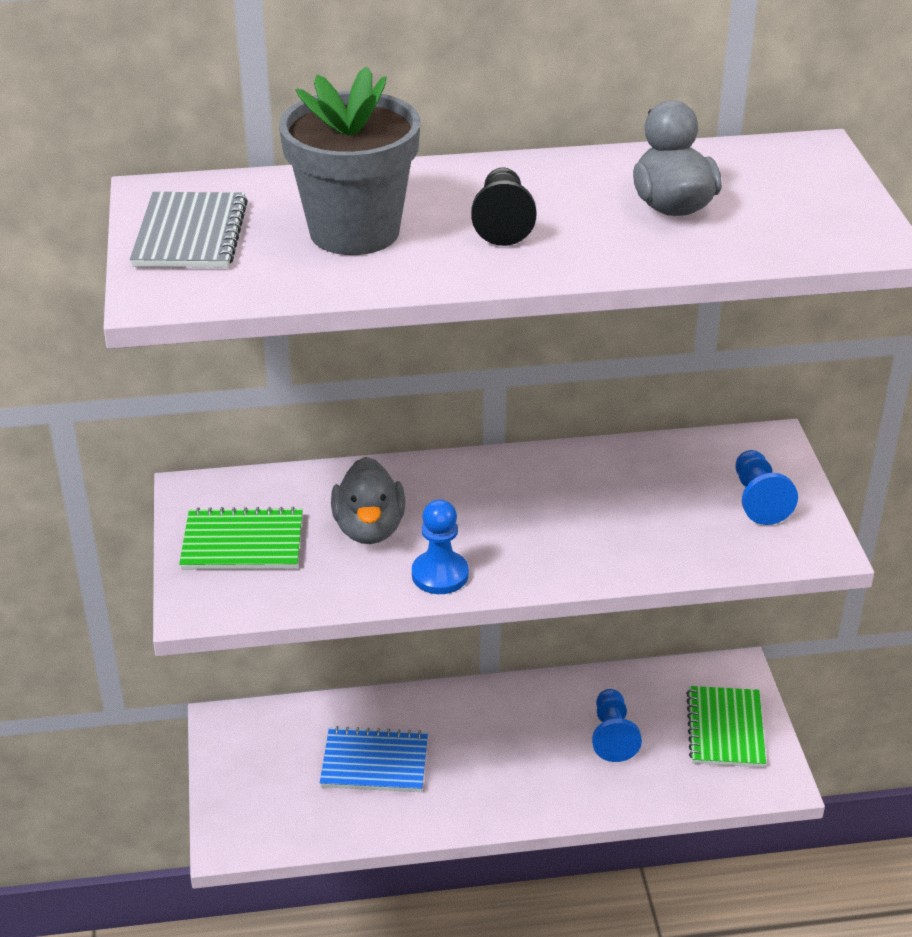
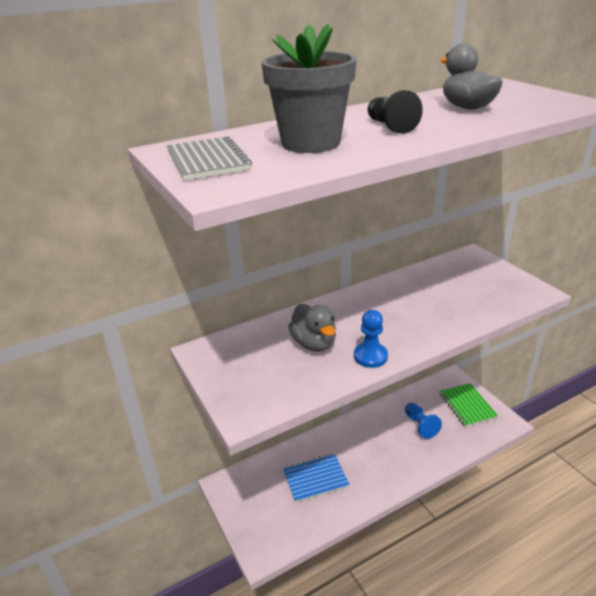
camera: 20 degrees left, 5 degrees down
green notebook [179,507,303,570] -> none
blue pawn [736,450,798,525] -> none

